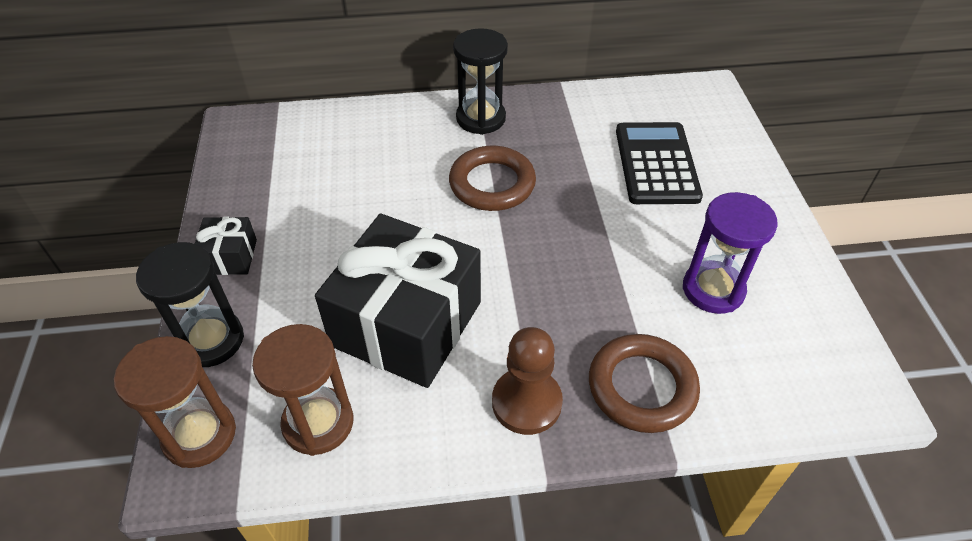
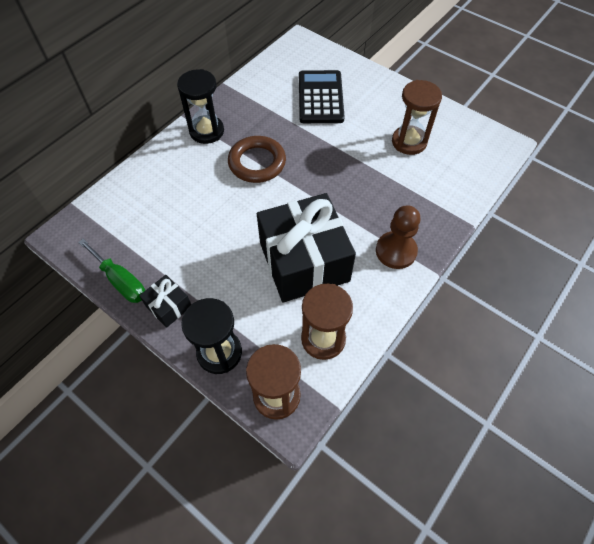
camera: 45 degrees left, 10 degrees up
brown ring [589,334,700,433] -> none
black calculator [616,122,703,204] -> black calculator turned 45 degrees clockwise [299,70,345,123]
purple hourglass [683,192,778,314] -> brown hourglass [392,80,442,155]
none -> green screwdriver [78,239,145,303]

